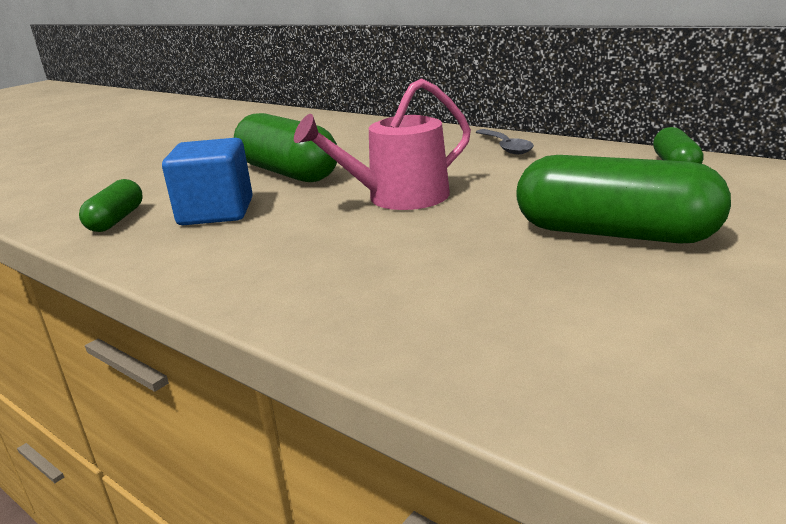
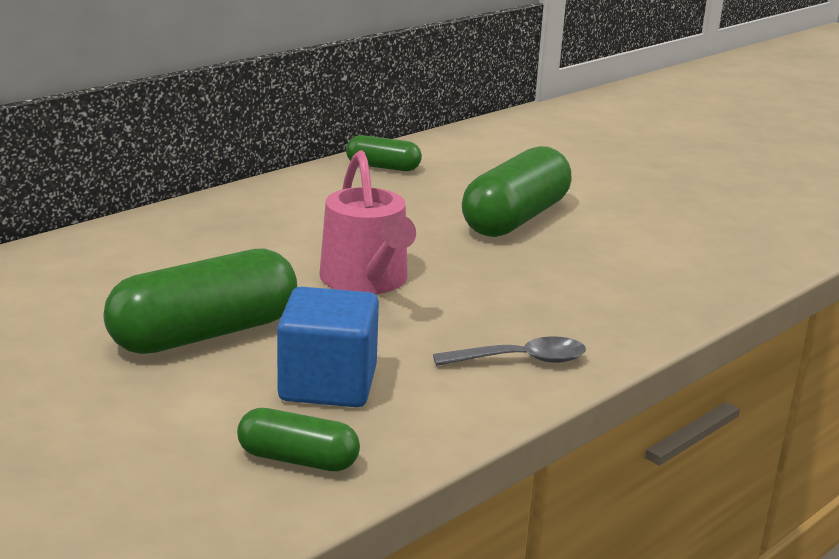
camera: 85 degrees left, 0 degrees up
grey spoon [476,129,534,154] -> grey spoon moved to [433,336,586,366]

